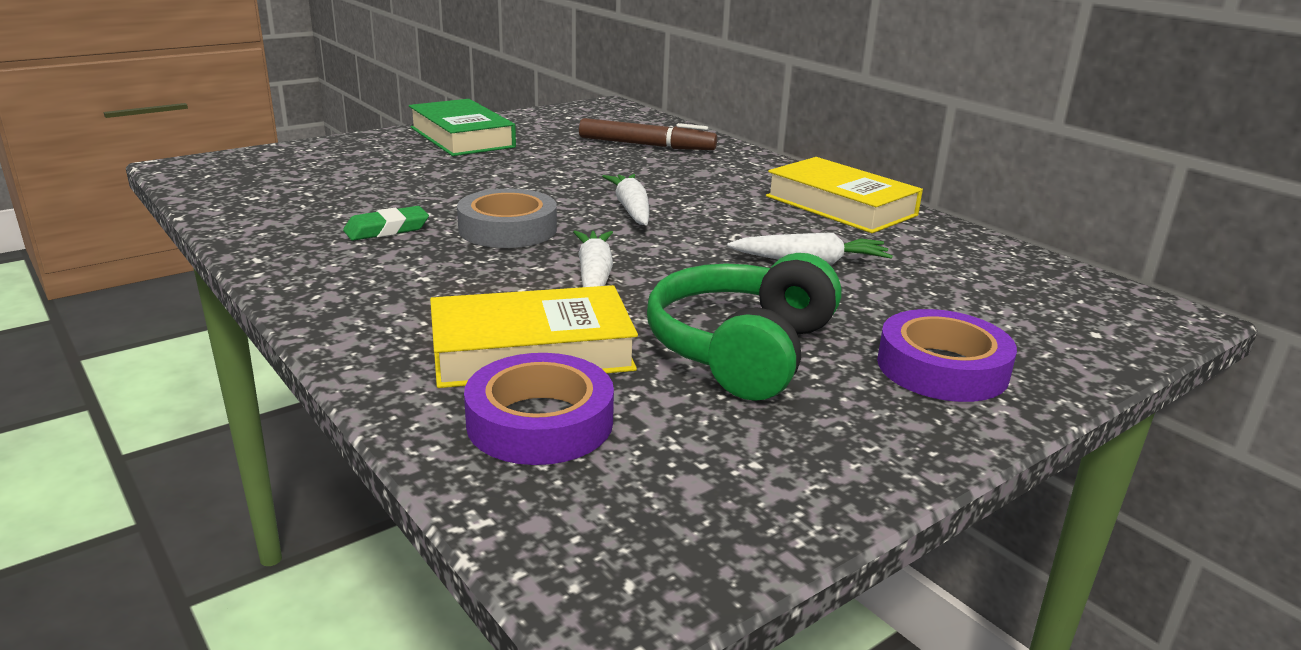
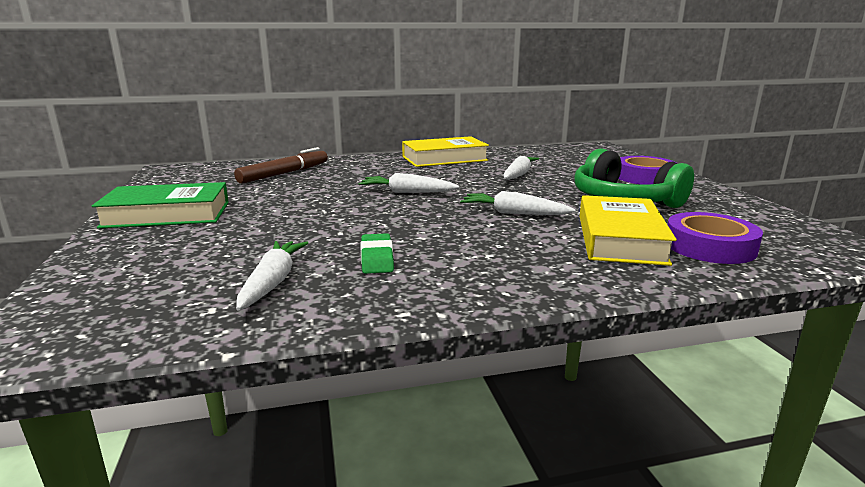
camera: 65 degrees left, 5 degrees down
grey tape [457,189,557,248] -> none
none -> white carrot [236,241,308,311]

